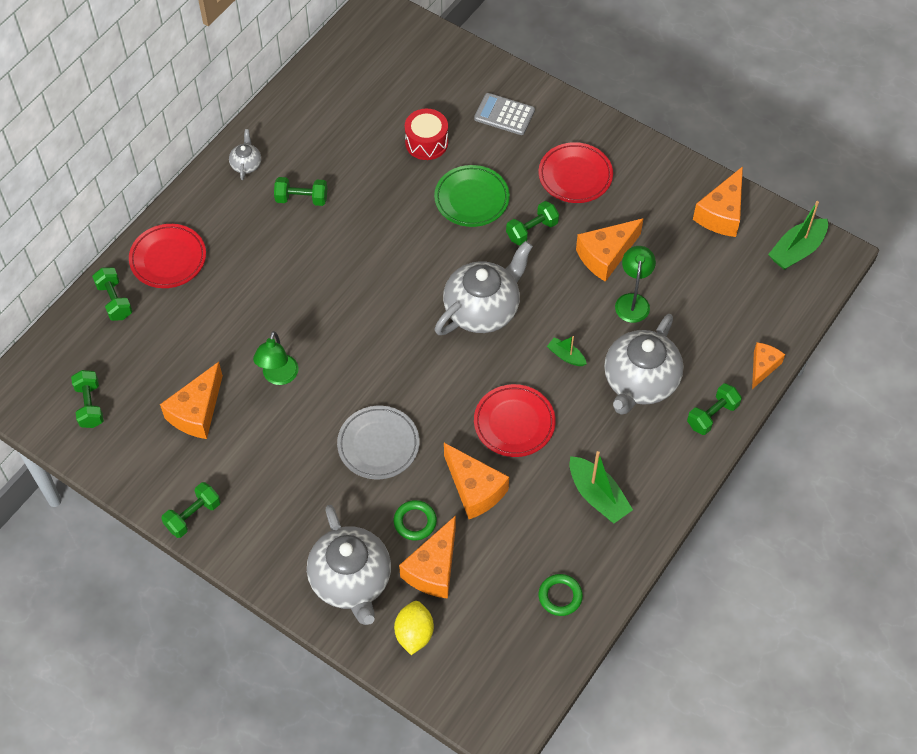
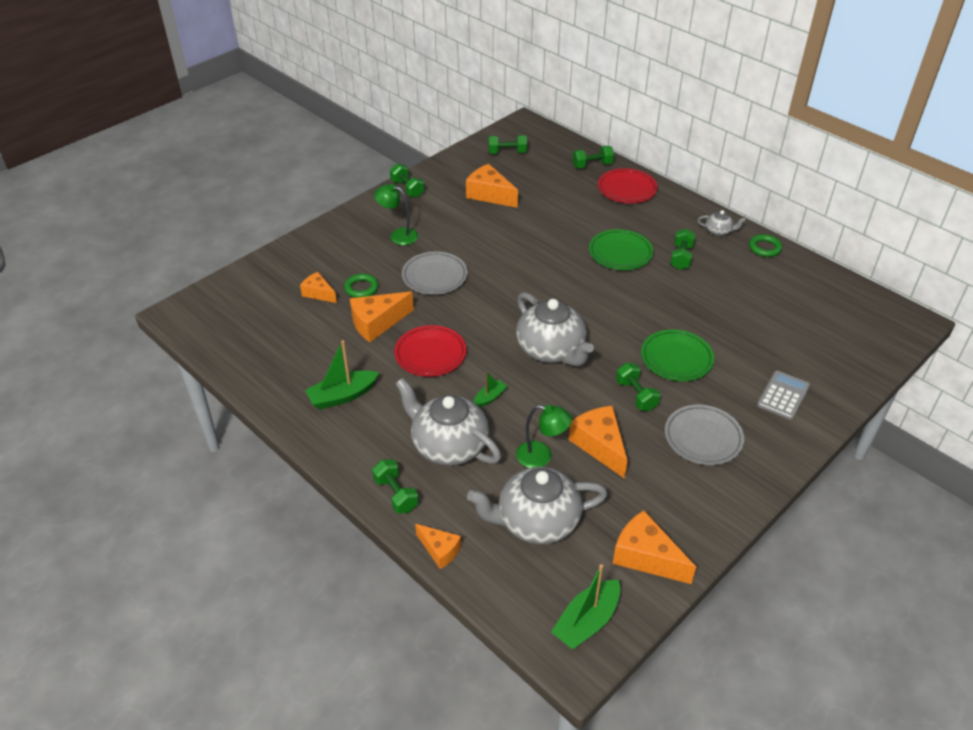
camera: 100 degrees right, 15 degrees down
green lamp [253,331,299,385] -> green lamp moved to [374,184,418,245]
grey teapot [307,505,391,625] -> grey teapot moved to [467,467,607,544]
yellow lemon [394,601,434,655] -> none
orange cheese [399,515,456,599] -> orange cheese [300,272,337,303], size x0.62
red drum [405,109,448,160] -> none
red plate [538,142,613,203] -> grey plate [665,405,744,465]
green ring [538,574,583,616] -> green ring moved to [749,234,782,257]
green boat [768,201,828,270] -> green boat turned 105 degrees counterclockwise [551,564,621,649]
none -> green plate [589,229,653,270]

